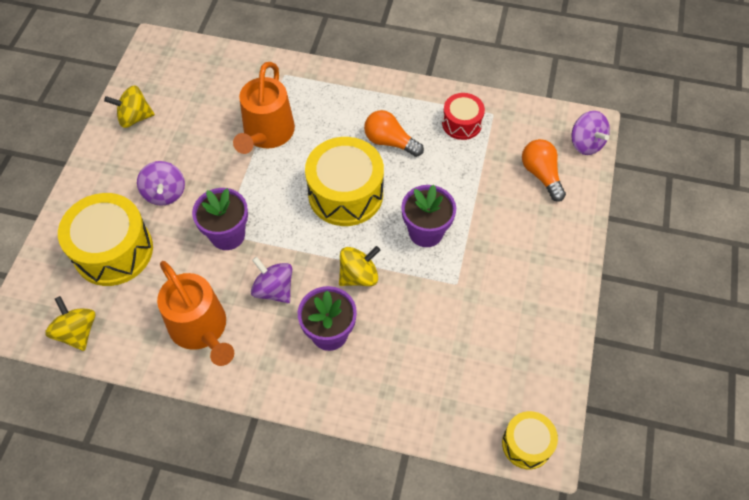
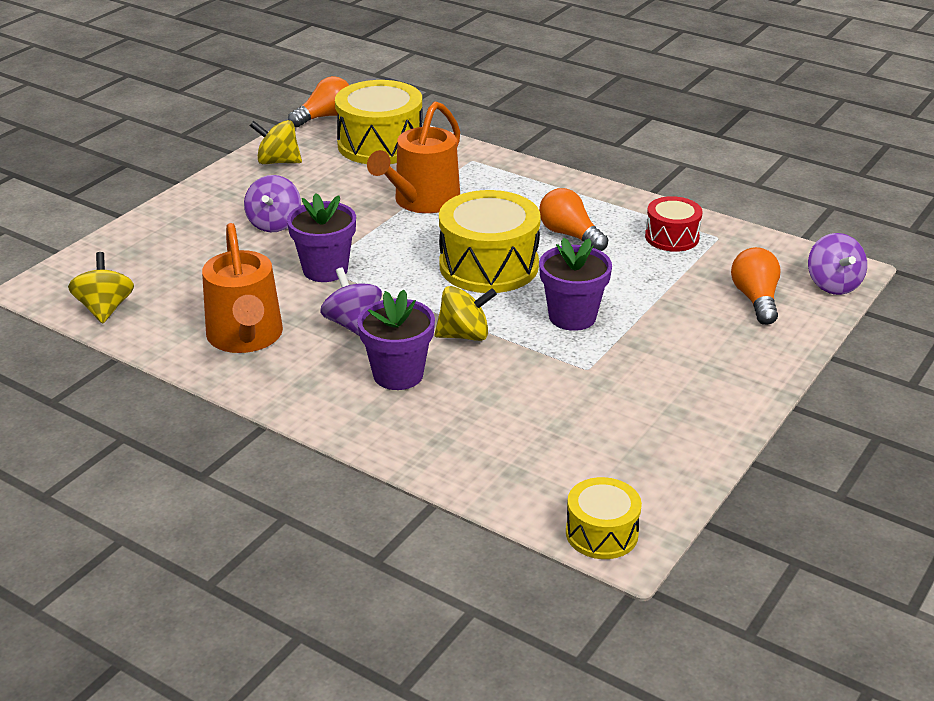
camera: 20 degrees right, 25 degrees down
yellow drum [58,193,153,286] -> yellow drum moved to [335,80,423,164]
none -> orange light bulb [288,76,349,127]

